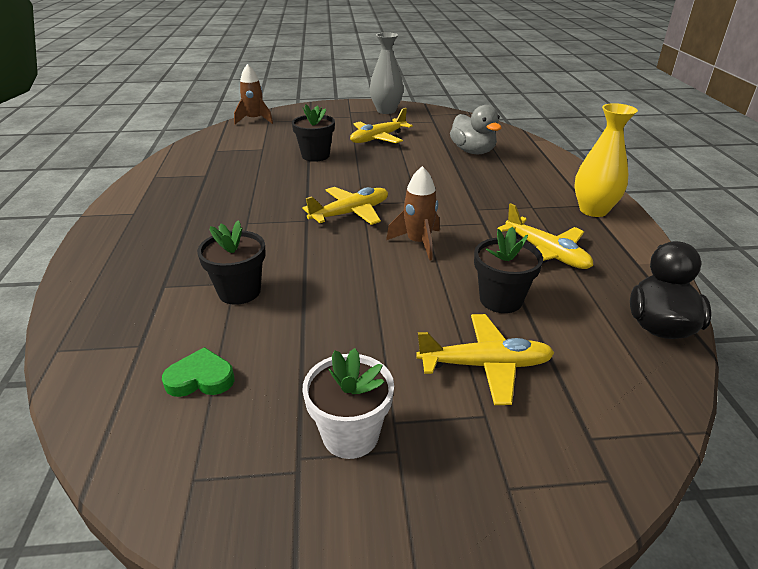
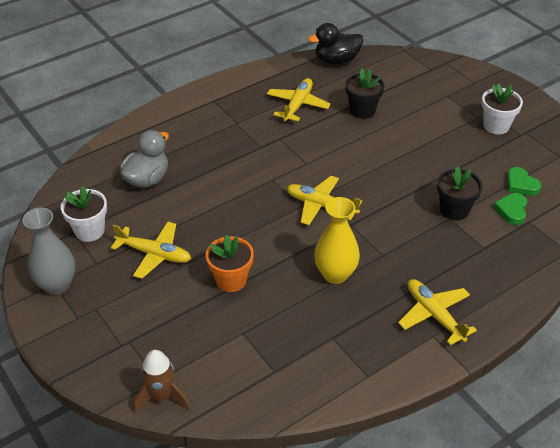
camera: 120 degrees left, 10 degrees up
black flower pot [292,104,335,162] -> orange flower pot [206,235,254,292]
brown rocket [386,166,440,261] -> none
yellow plane [416,314,555,405] -> yellow plane moved to [398,279,477,345]
yellow vase [575,103,638,217] -> yellow vase moved to [314,197,360,284]
none -> white flower pot [61,186,107,242]
none -> green heart [493,193,527,225]

